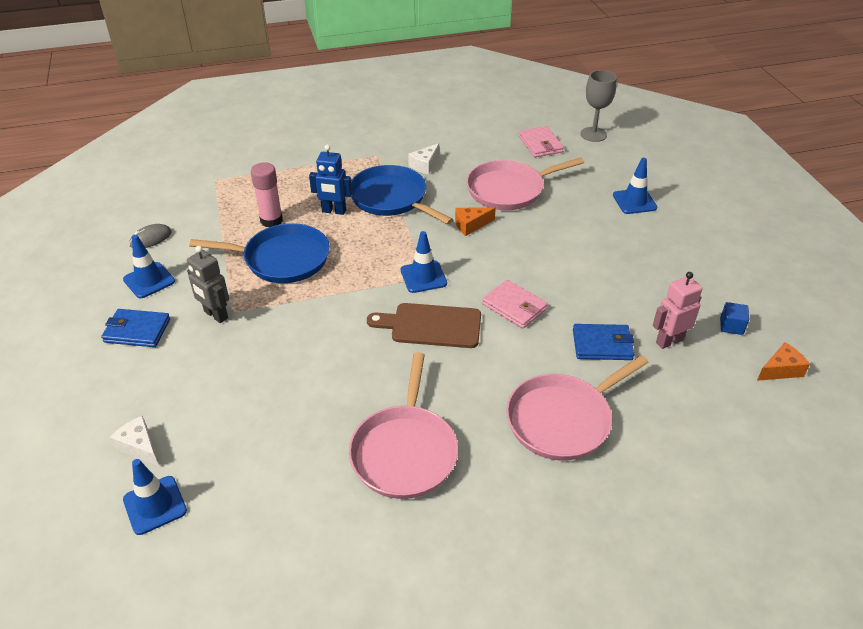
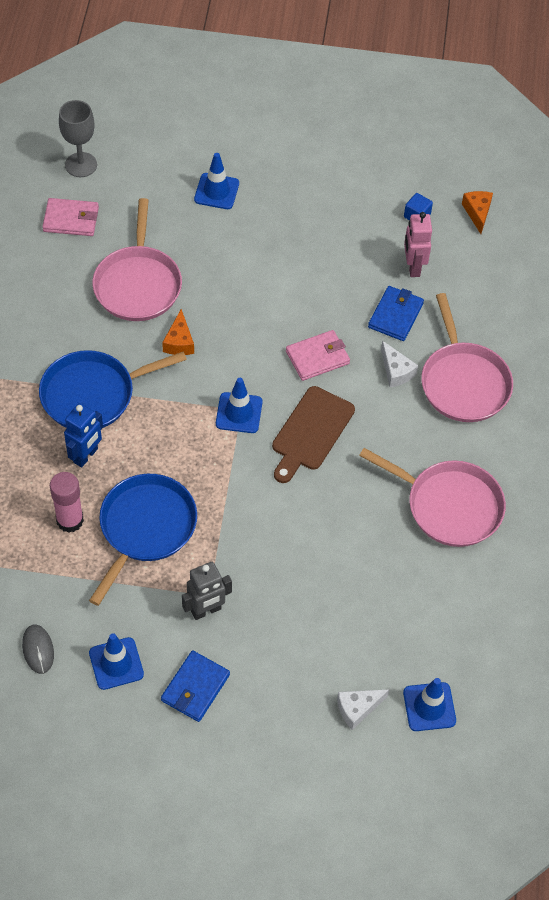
camera: 70 degrees left, 15 degrees up
white cheese [408,143,439,174] -> white cheese moved to [381,341,418,387]

